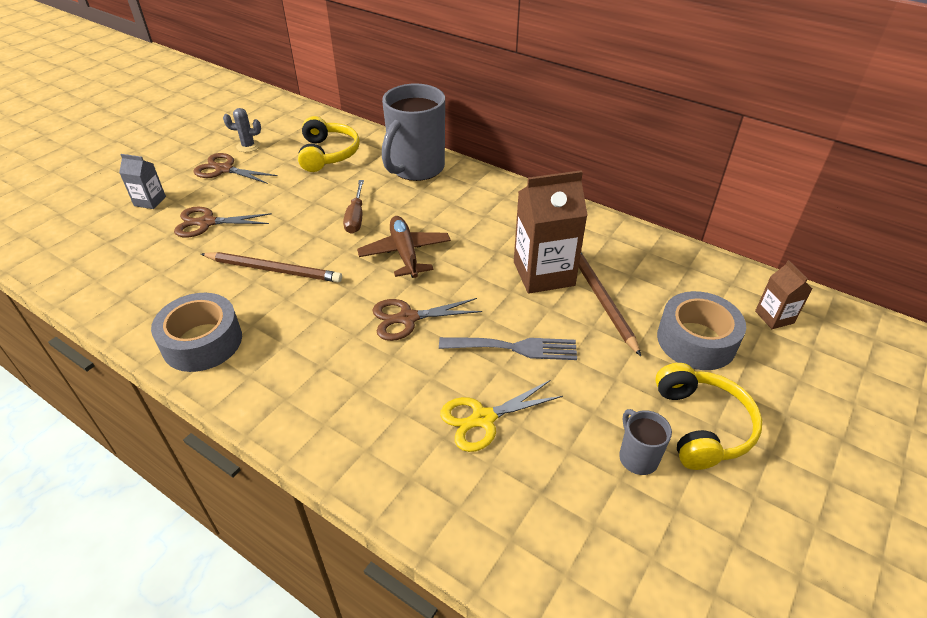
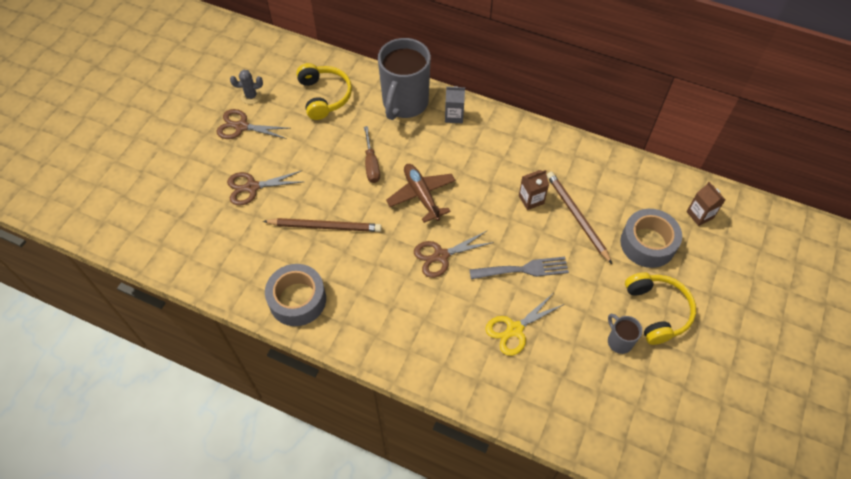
camera: 10 degrees left, 15 degrees up
grey carton [119,154,166,209] -> grey carton moved to [445,86,465,123]
brown carton [514,170,588,294] -> brown carton [519,170,549,210], size x0.51

